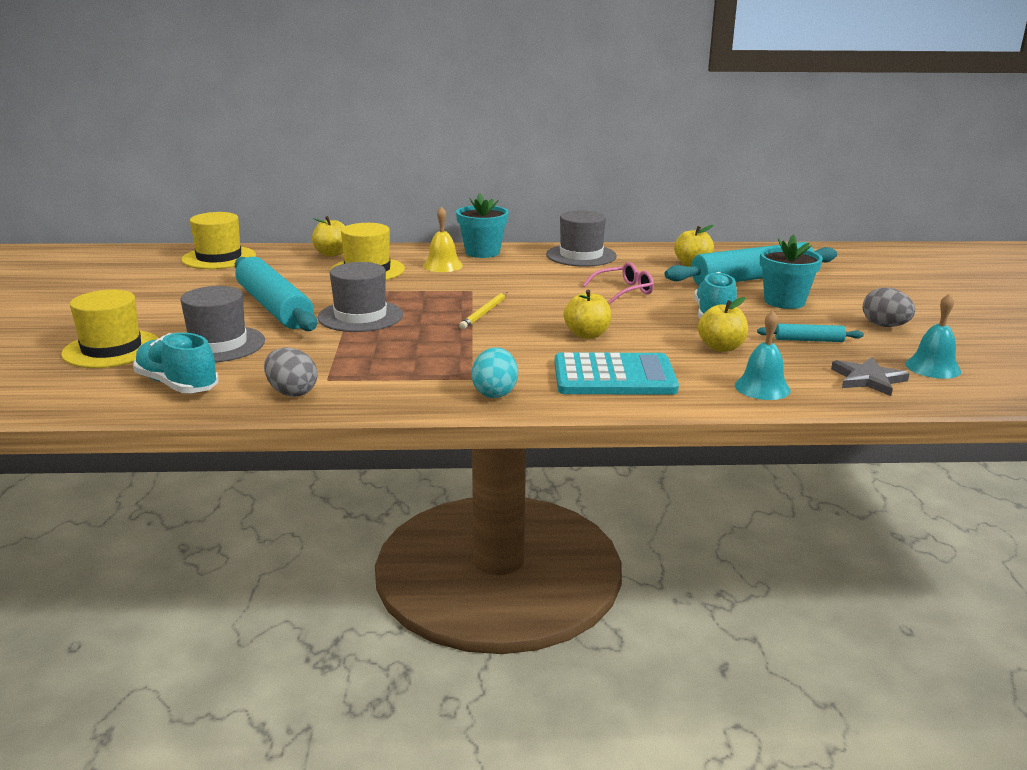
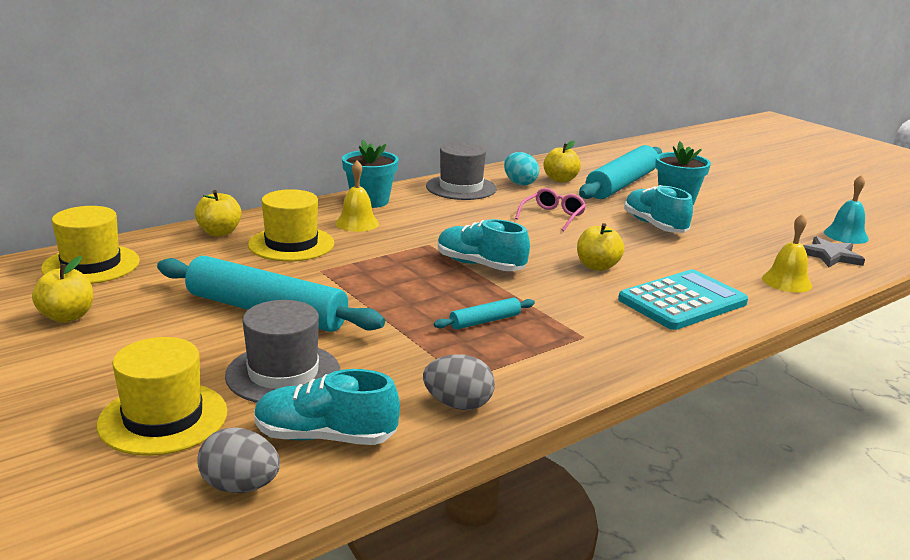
camera: 35 degrees left, 0 degrees up
grey hat [318,262,403,332] -> none
yellow pencil [459,292,507,329] -> turquoise shoe [438,219,530,271]
turquoise egg [472,347,518,398] -> turquoise egg moved to [504,152,539,185]
yellow apple [698,297,748,352] -> yellow apple moved to [32,256,93,323]
turquoise bell [735,311,791,400] -> yellow bell [762,214,812,292]
turquoise rolling pin [757,324,864,342] -> turquoise rolling pin moved to [434,298,535,330]
grey egg [863,287,915,327] -> grey egg moved to [197,427,280,493]

